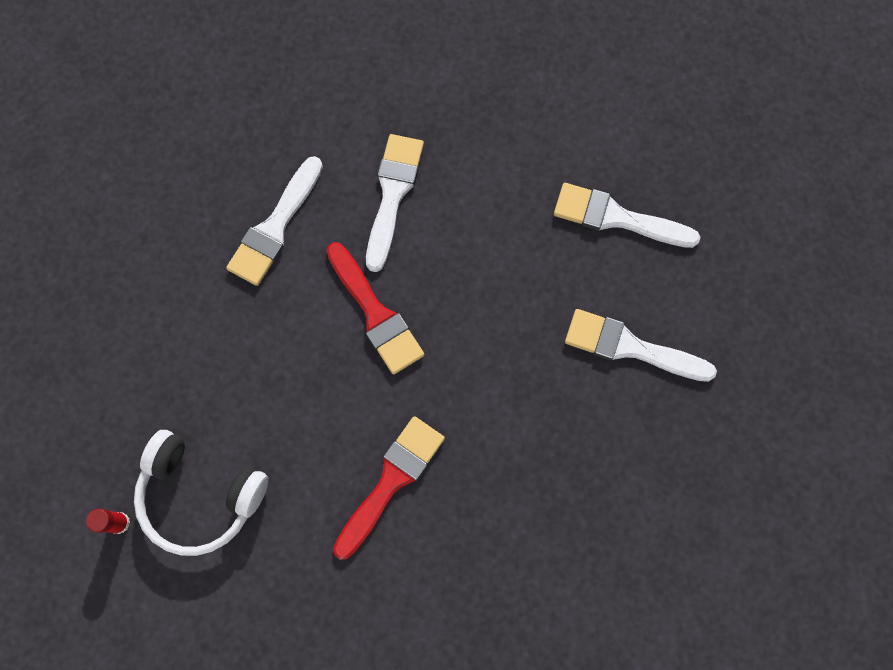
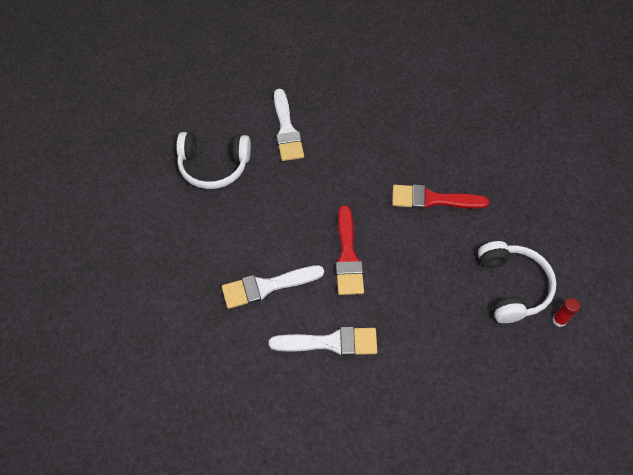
camera: 120 degrees left, 15 degrees down
red brush [326,242,424,374] -> red brush turned 150 degrees clockwise [336,206,364,295]
white brush [554,183,700,248] -> white headphones [176,132,251,189]

